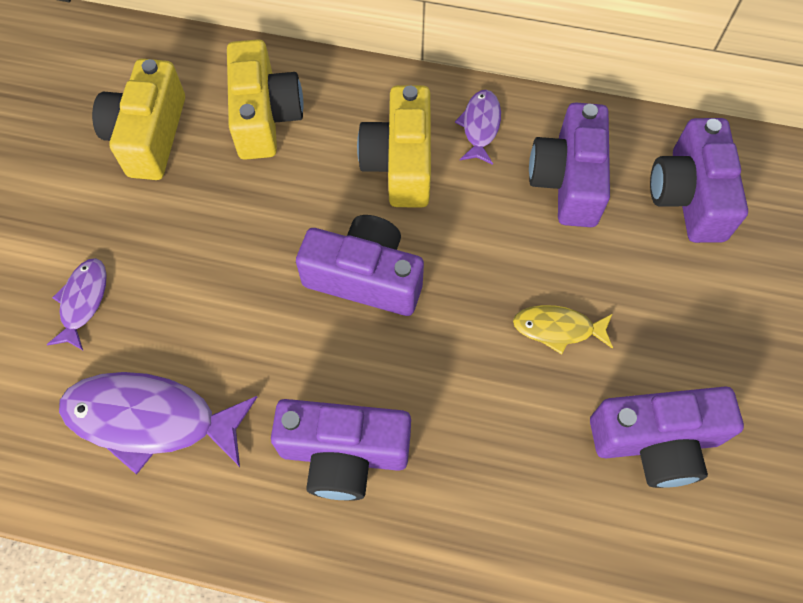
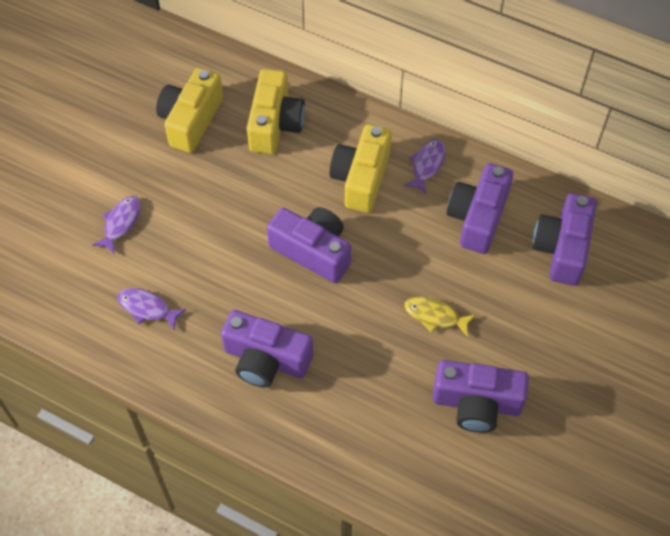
camera: 15 degrees right, 5 degrees down
purple fish [59,372,257,474] -> purple fish [117,288,187,330], size x0.54

